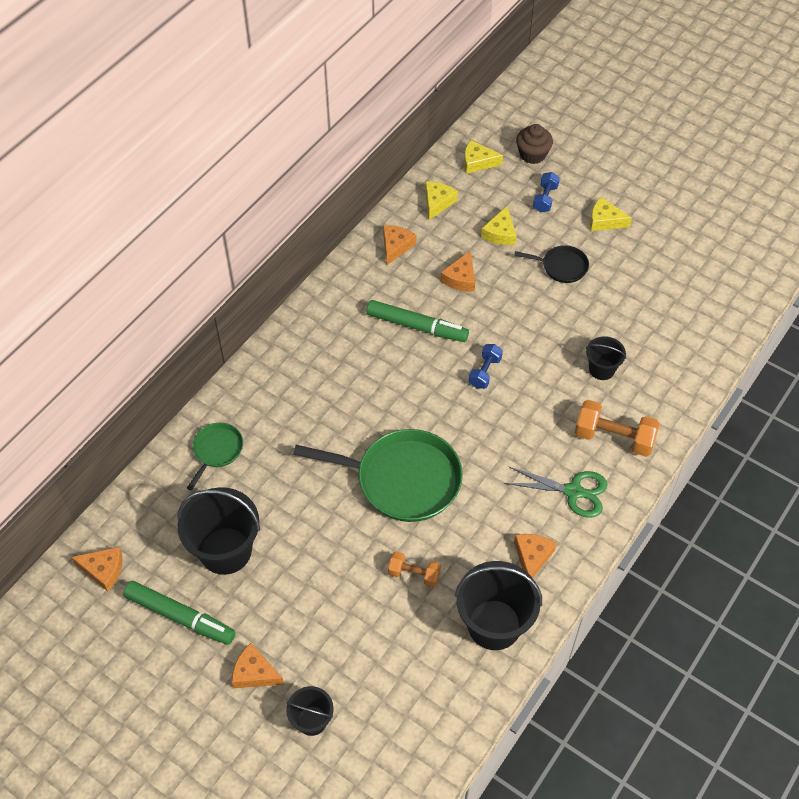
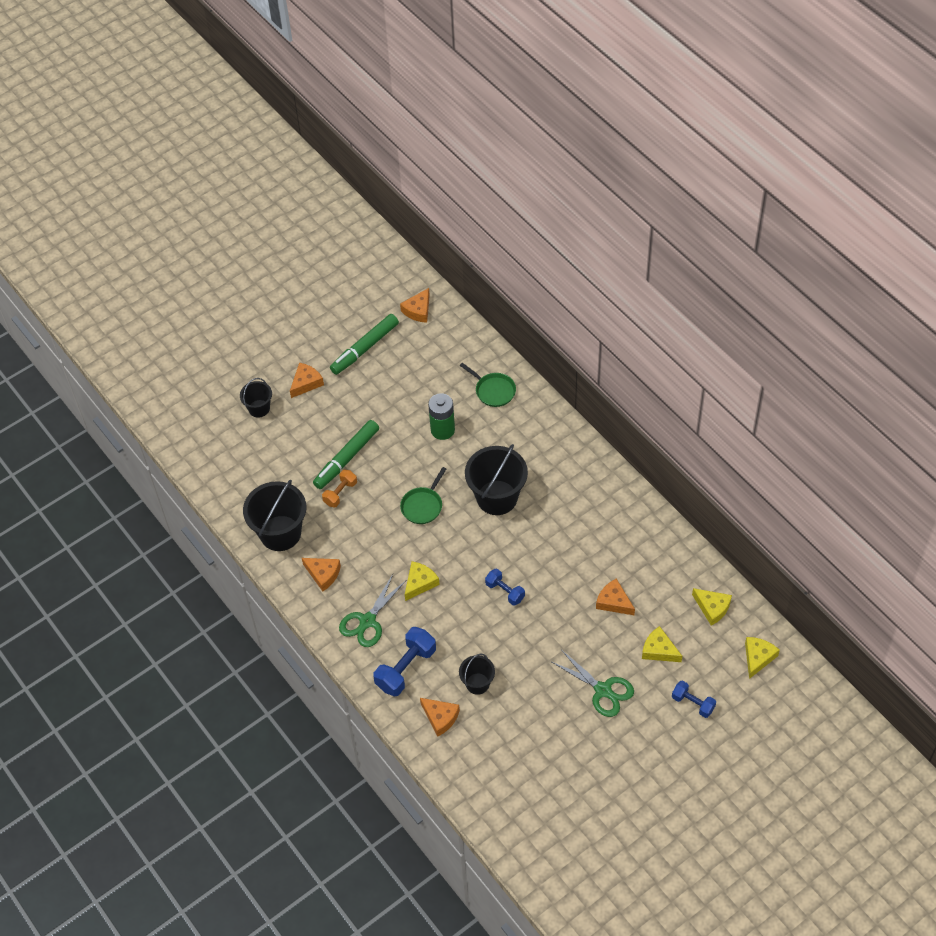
camera: 110 degrees right, 0 degrees up
black bucket [177,487,260,575] -> black bucket moved to [465,444,528,515]
green pan [293,429,463,522] -> green pan [400,467,446,524], size x0.50
green marker [366,300,469,342] -> green marker moved to [313,420,379,489]
orange cheese [383,225,416,265] -> orange cheese moved to [420,698,460,737]
black pan [514,245,589,283] -> green scissors [552,651,634,717]
brown cupcake [516,124,553,164] -> none
orange dumbbell [575,400,660,457] -> blue dumbbell [373,627,436,697]
yellow cheese [590,197,632,231] -> yellow cheese moved to [405,561,440,601]
none -> green battery [428,393,455,440]

